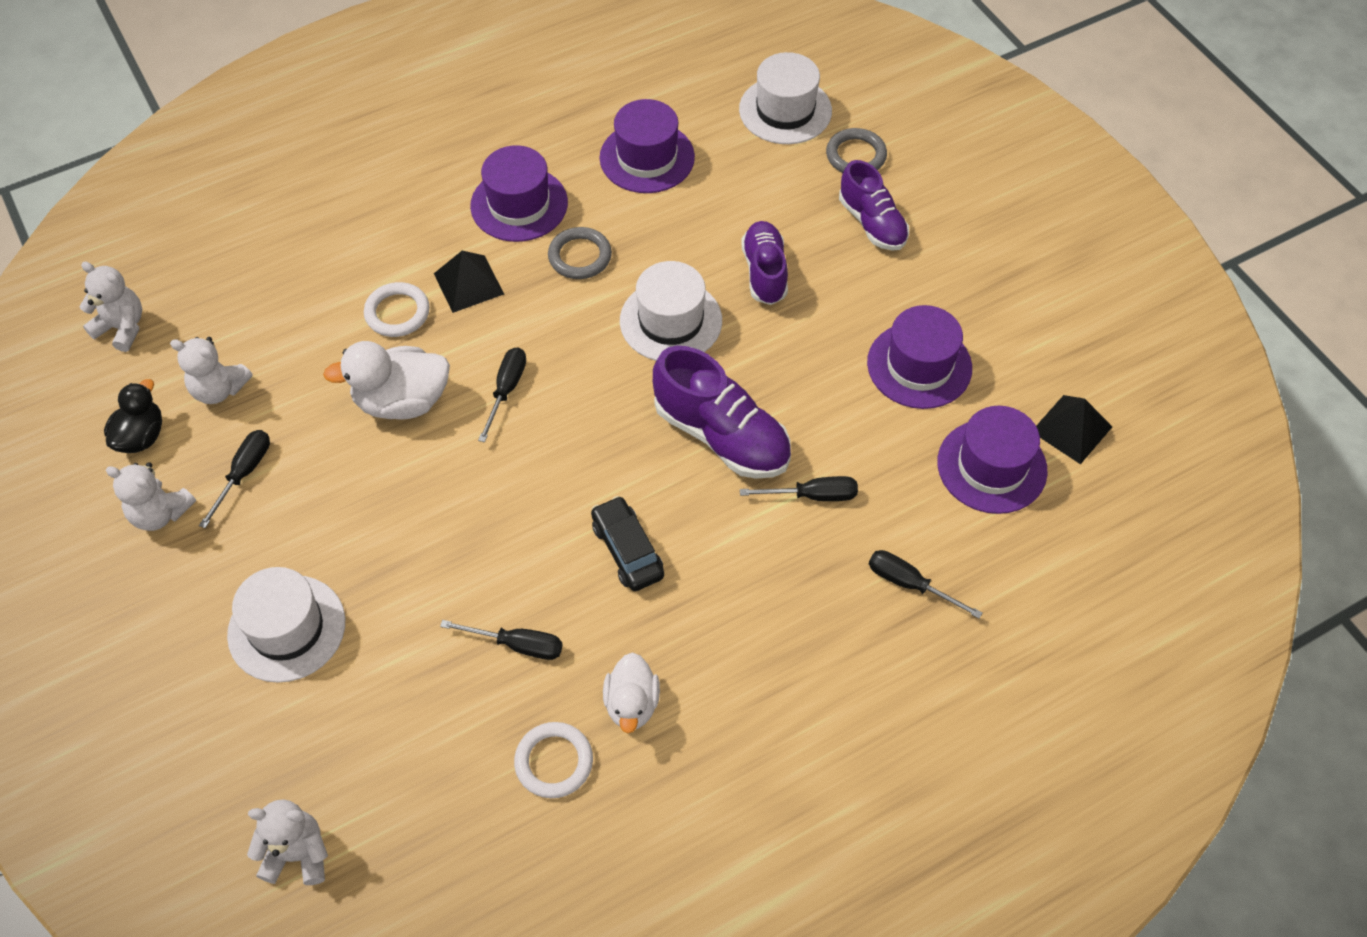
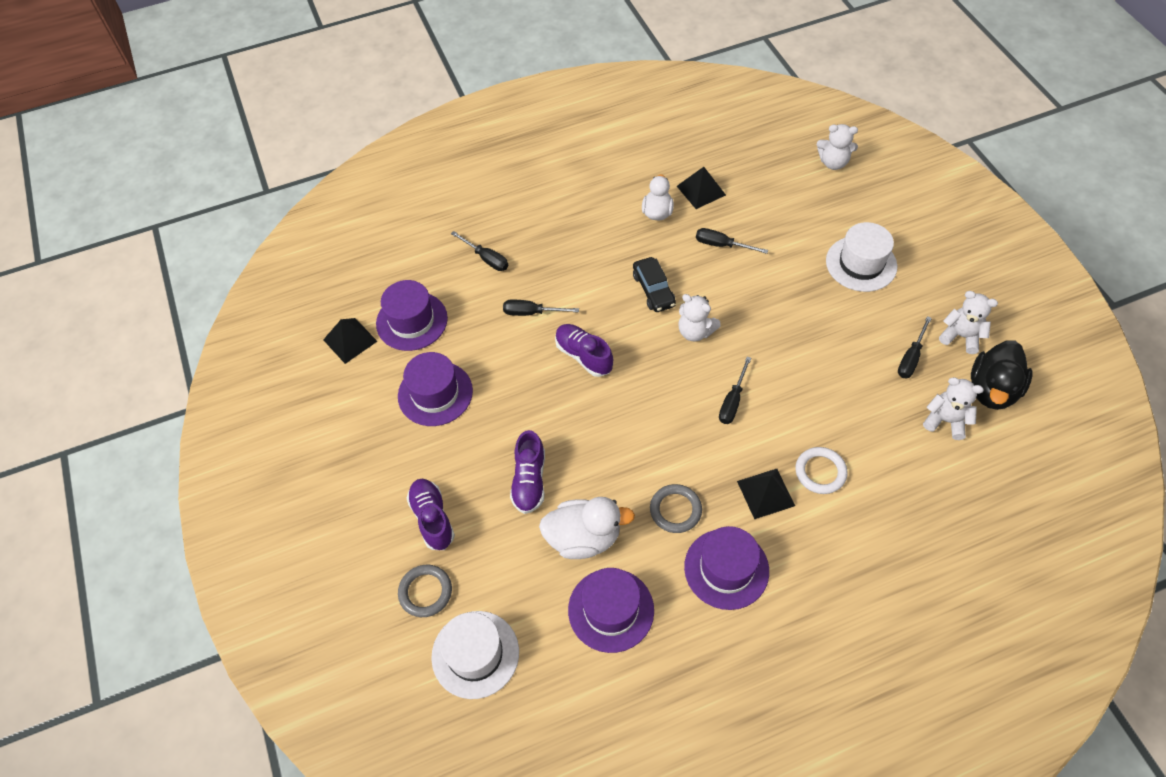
camera: 170 degrees left, 0 degrees up
white teddy bear [80,261,142,352] -> white teddy bear moved to [679,294,721,342]
black duck [104,379,162,453] -> black duck [971,340,1033,410], size x1.53
white duck [323,341,450,420] -> white duck moved to [539,497,635,559]
white ring [514,722,593,798] -> black pyramid [677,167,726,209]
white hat [620,261,722,361] -> none
purple shoe [653,346,791,479] -> purple shoe [555,324,613,377], size x0.66

